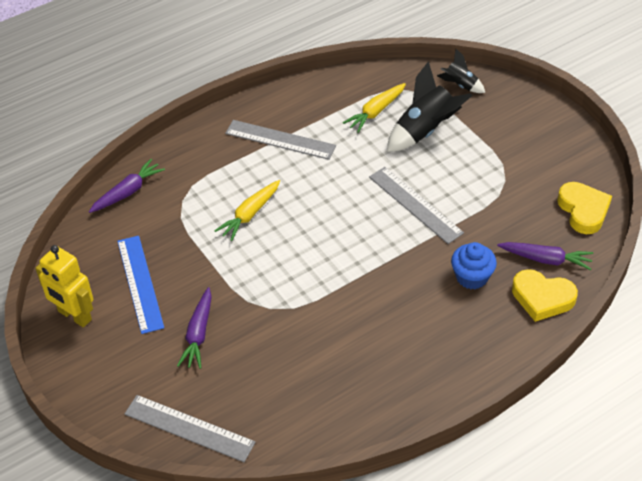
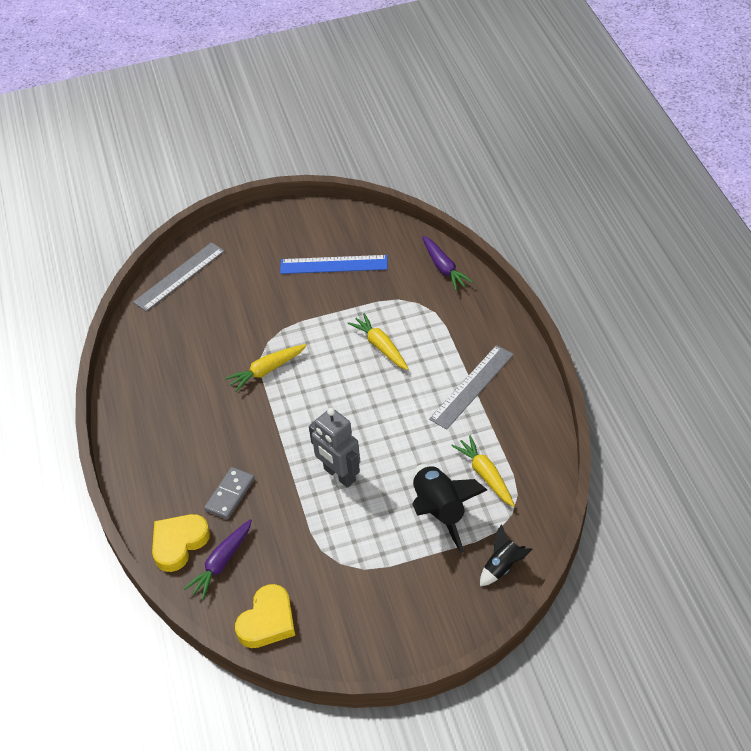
camera: 110 degrees right, 0 degrees up
yellow robot [36,245,93,327] -> none
purple carrot [177,287,212,369] -> none
grey ruler [369,167,464,244] -> grey robot [309,408,360,488]
blue cupcake [451,242,497,289] -> grey domino [204,467,255,519]
yellow heart [557,182,612,234] -> yellow heart turned 60 degrees counterclockwise [235,584,295,648]
none -> yellow carrot [225,344,307,392]

